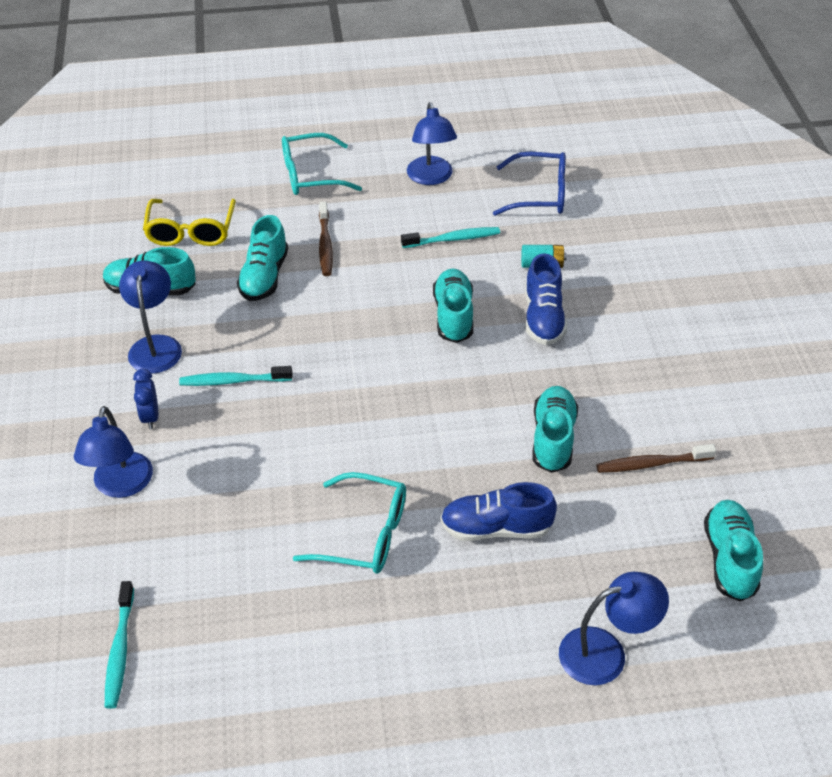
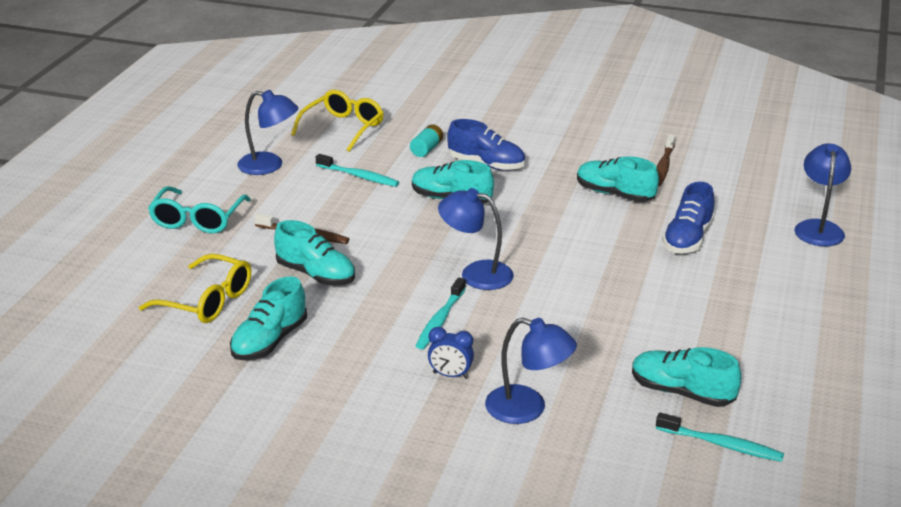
camera: 65 degrees left, 15 degrees down
blue lamp [119,261,182,374] -> blue lamp moved to [438,188,514,290]
turquoise glasses [293,472,406,574] -> none
turquoise toothbrush [401,227,500,248] -> turquoise toothbrush turned 105 degrees clockwise [316,154,399,187]
blue glasses [493,152,566,216] -> yellow glasses [291,90,384,152]
turquoise shoe [704,500,763,601] -> turquoise shoe moved to [632,347,741,407]

